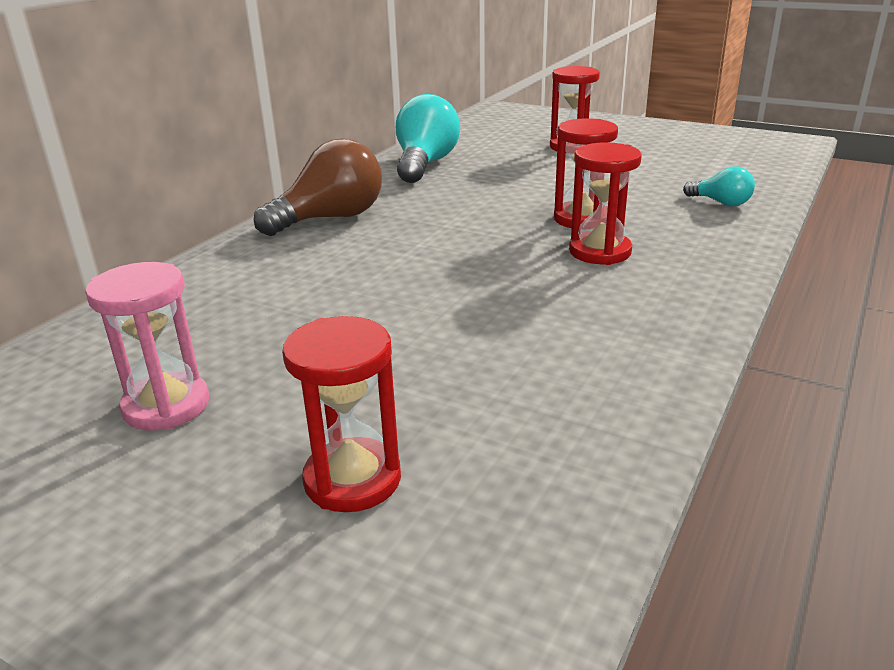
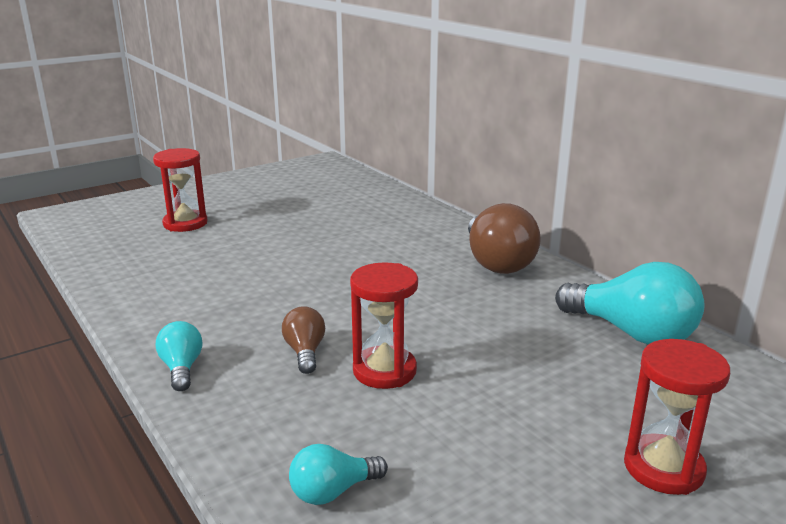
camera: 115 degrees right, 5 degrees down
pink hourglass [85,262,209,431] -> none
red hourglass [569,142,642,265] -> brown light bulb [282,306,325,374]
none -> turquoise light bulb [156,321,202,391]

